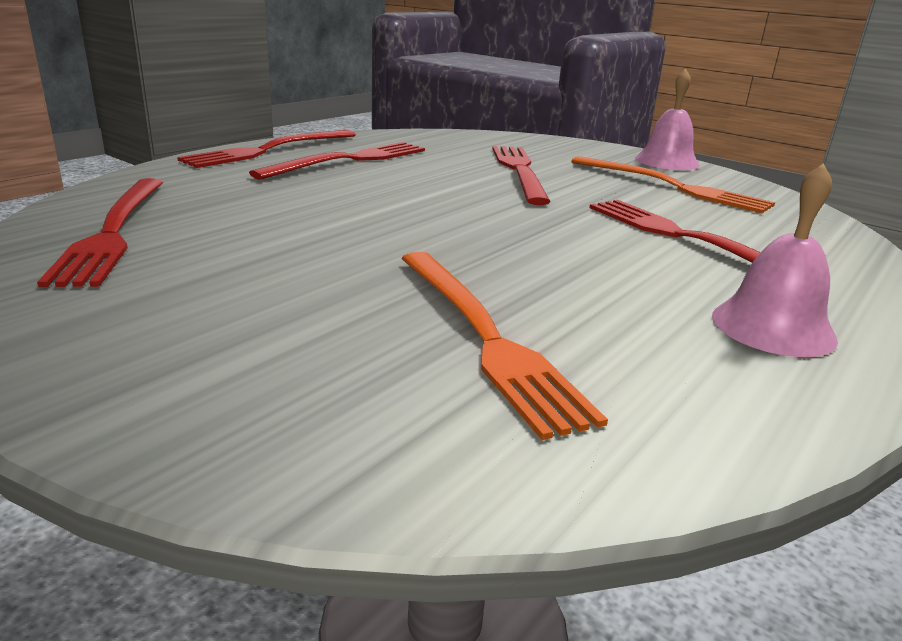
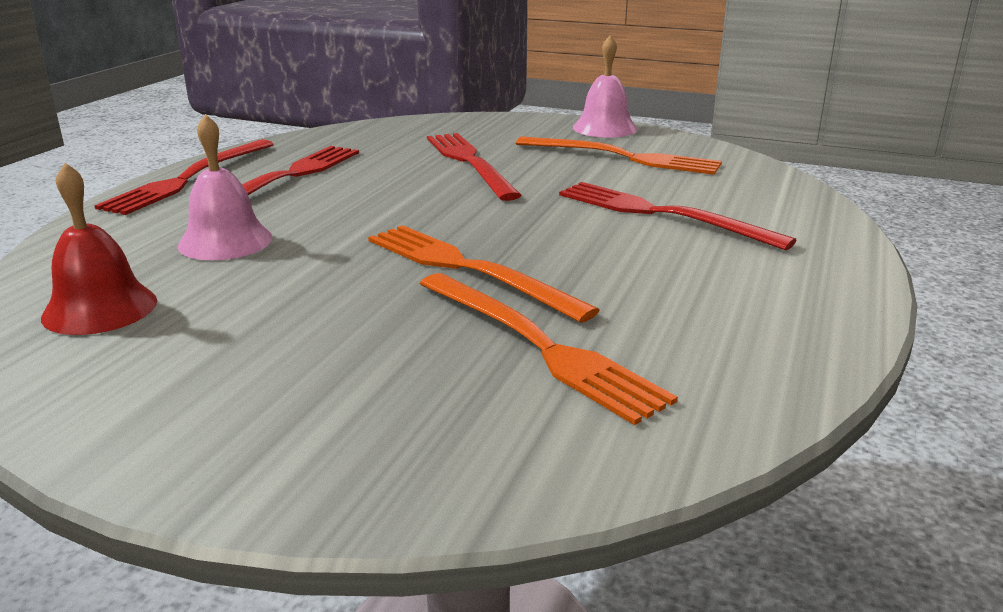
camera: 15 degrees left, 0 degrees up
red fork [37,178,163,287] -> red bell [41,163,157,335]
pink bell [712,163,838,357] -> pink bell moved to [178,114,273,260]
none -> orange fork [368,225,600,323]

